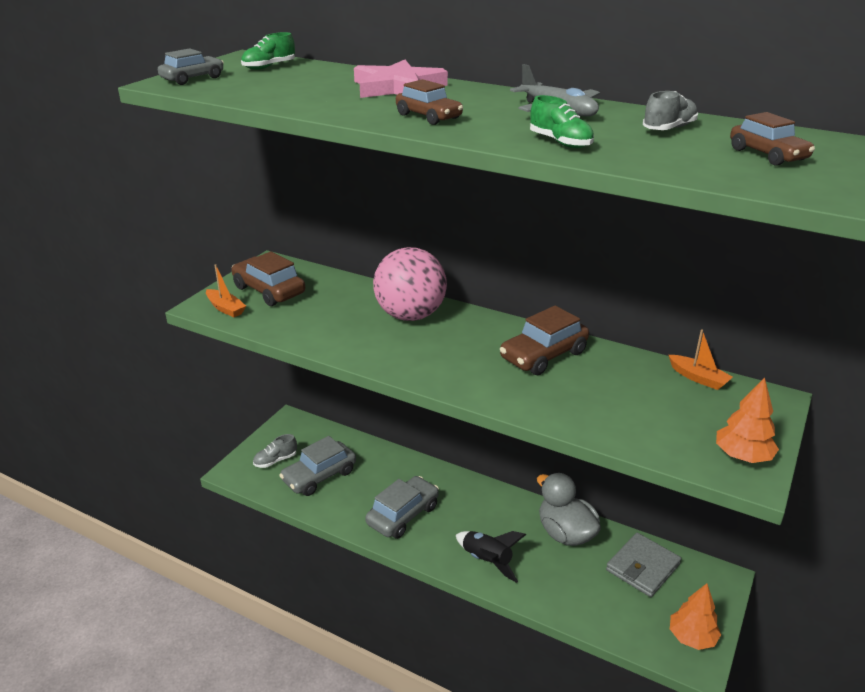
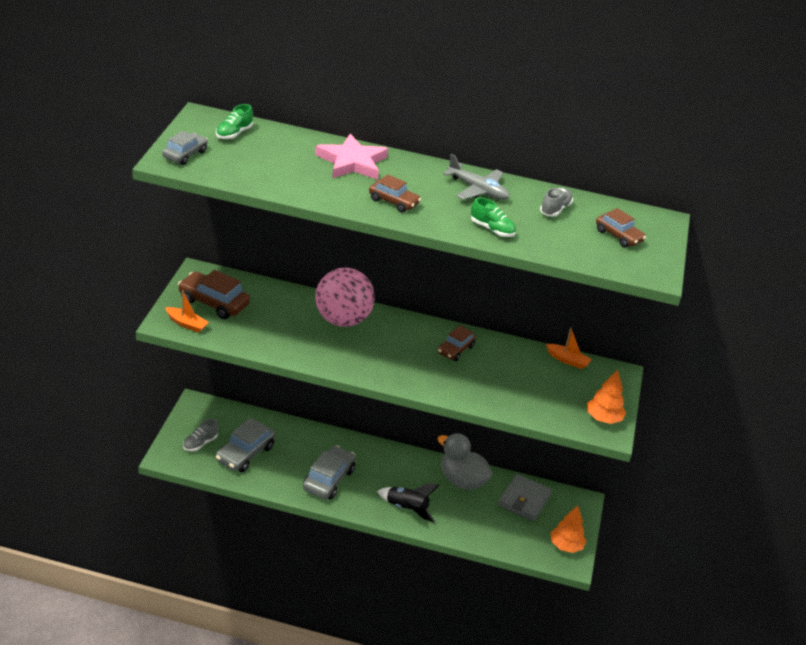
camera: 20 degrees left, 5 degrees up
brown car [500,306,589,375] -> brown car [438,325,476,361], size x0.63

